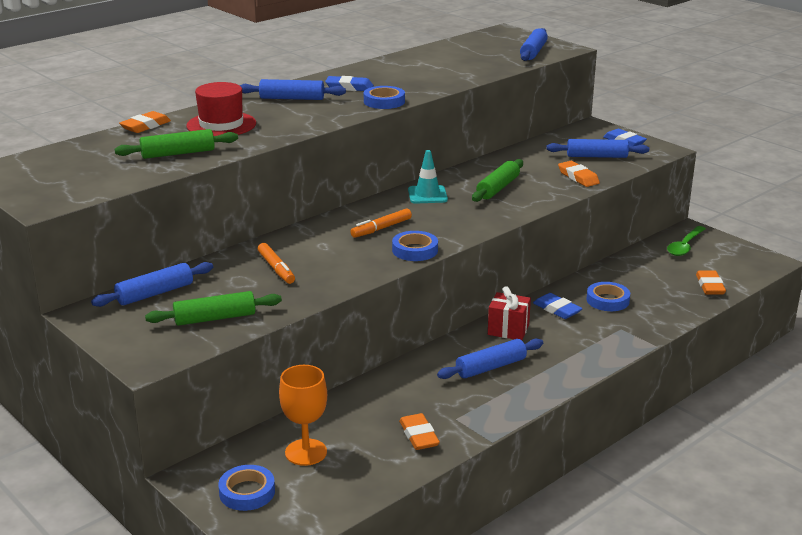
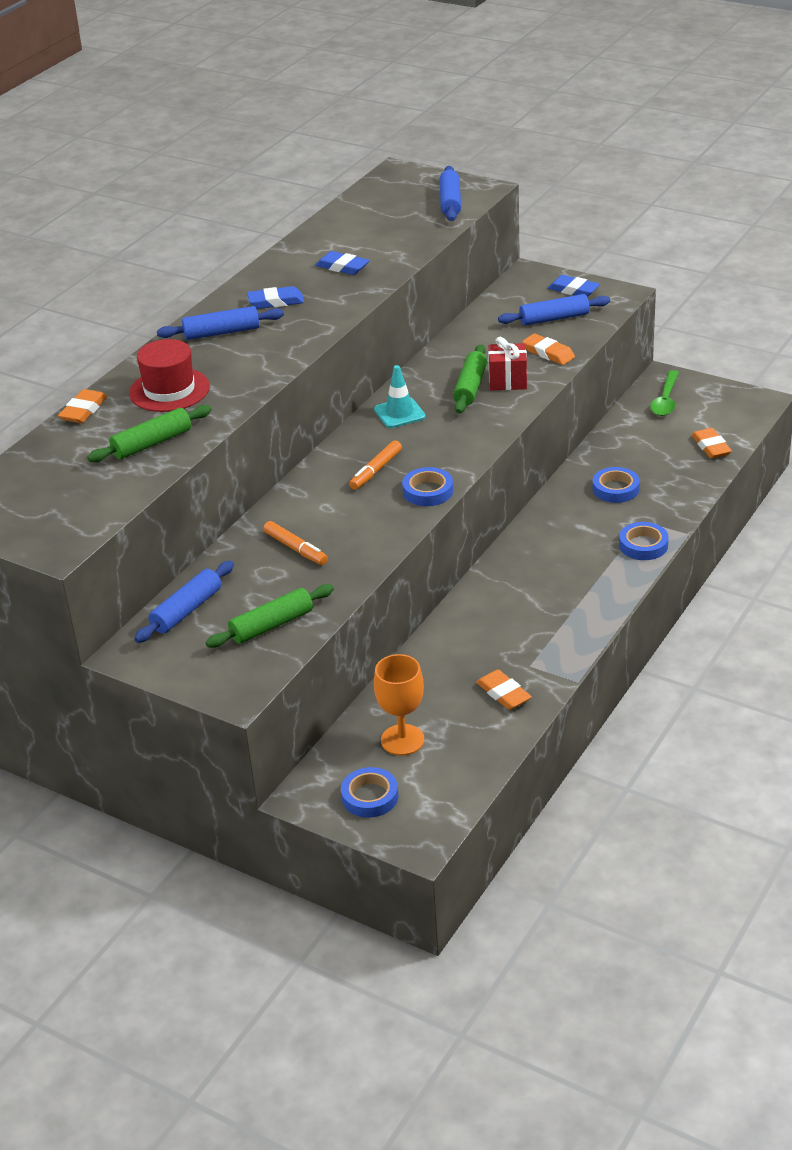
camera: 15 degrees left, 10 degrees up
blue tape [364,86,405,109] -> blue tape moved to [619,522,669,560]
blue rolling pin [437,338,543,379] -> none
red gift [488,286,531,340] -> red gift moved to [488,337,527,390]
blue eraser [533,293,583,319] -> blue eraser moved to [316,251,369,275]

